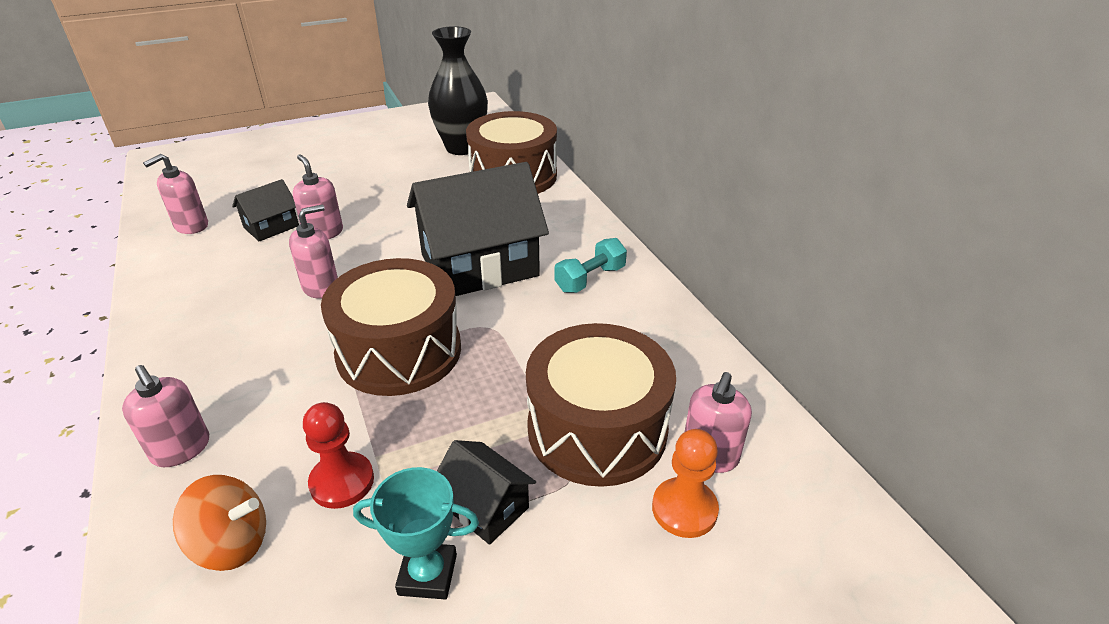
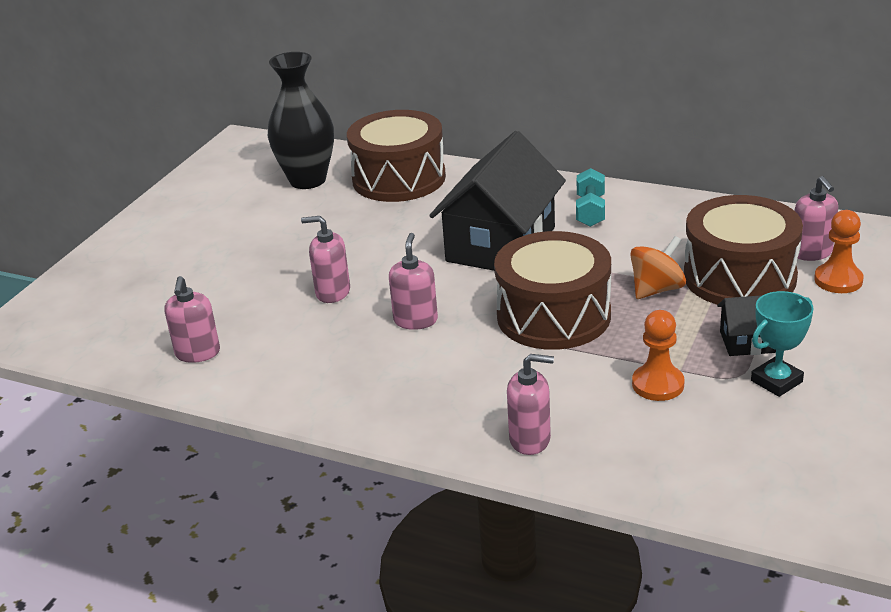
camera: 40 degrees left, 5 degrees down
orange spinning top [173,475,266,571] -> orange spinning top moved to [630,236,686,299]
black house [232,179,299,242] -> none
red pawn [303,402,374,509] -> orange pawn [632,310,685,401]

